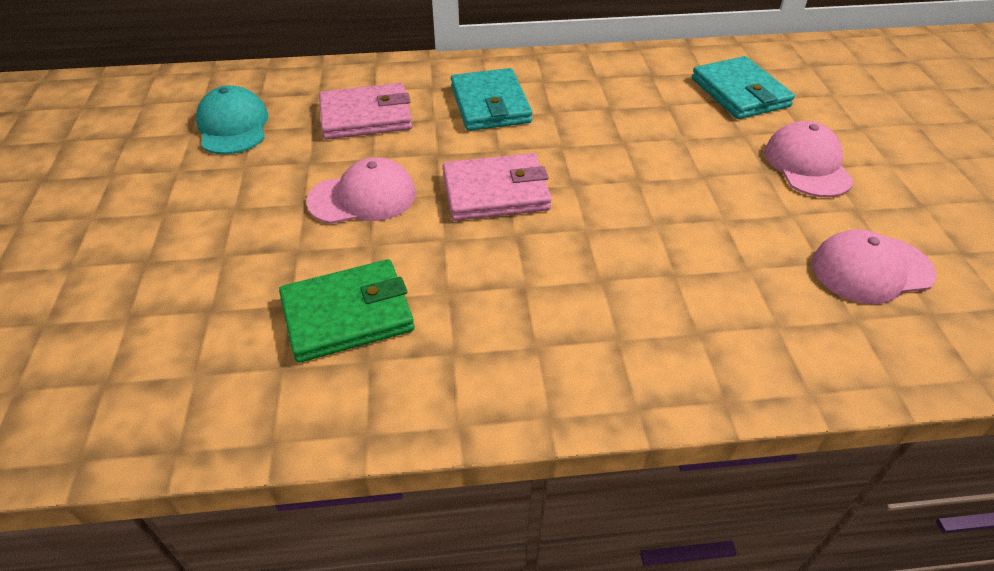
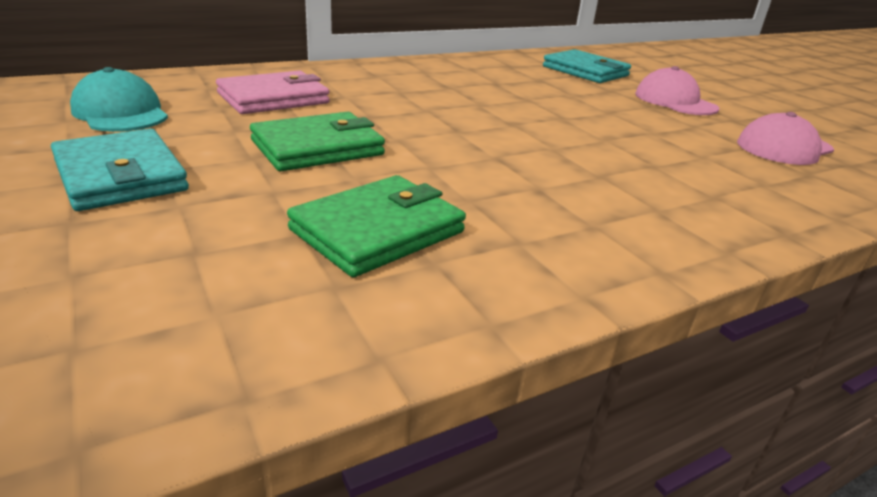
camera: 25 degrees left, 15 degrees down
pink cap [306,157,416,224] -> green wallet [250,112,385,171]
pink wallet [443,153,552,221] -> none
turquoise wallet [451,68,532,131] -> turquoise wallet moved to [51,129,189,211]

